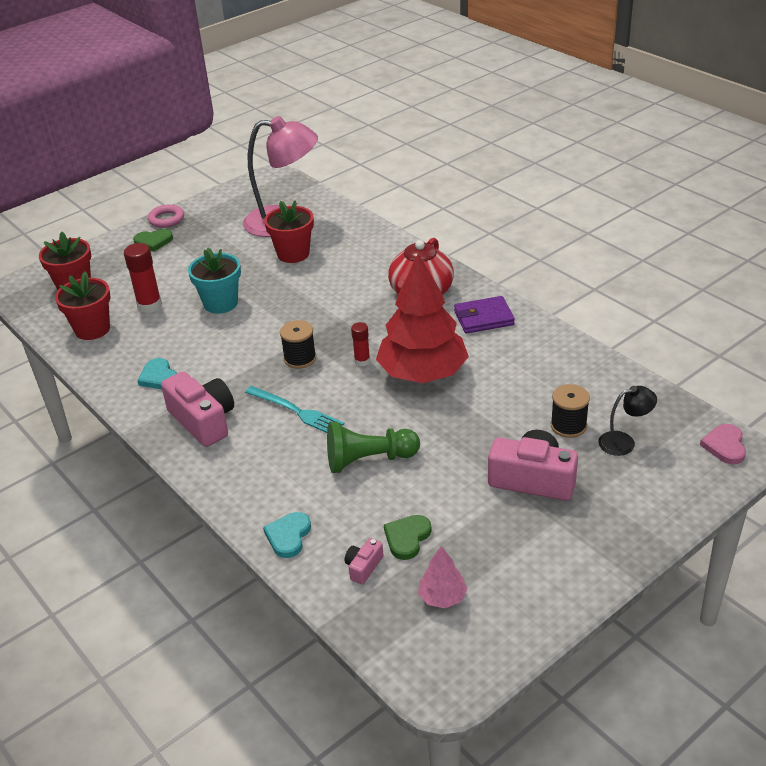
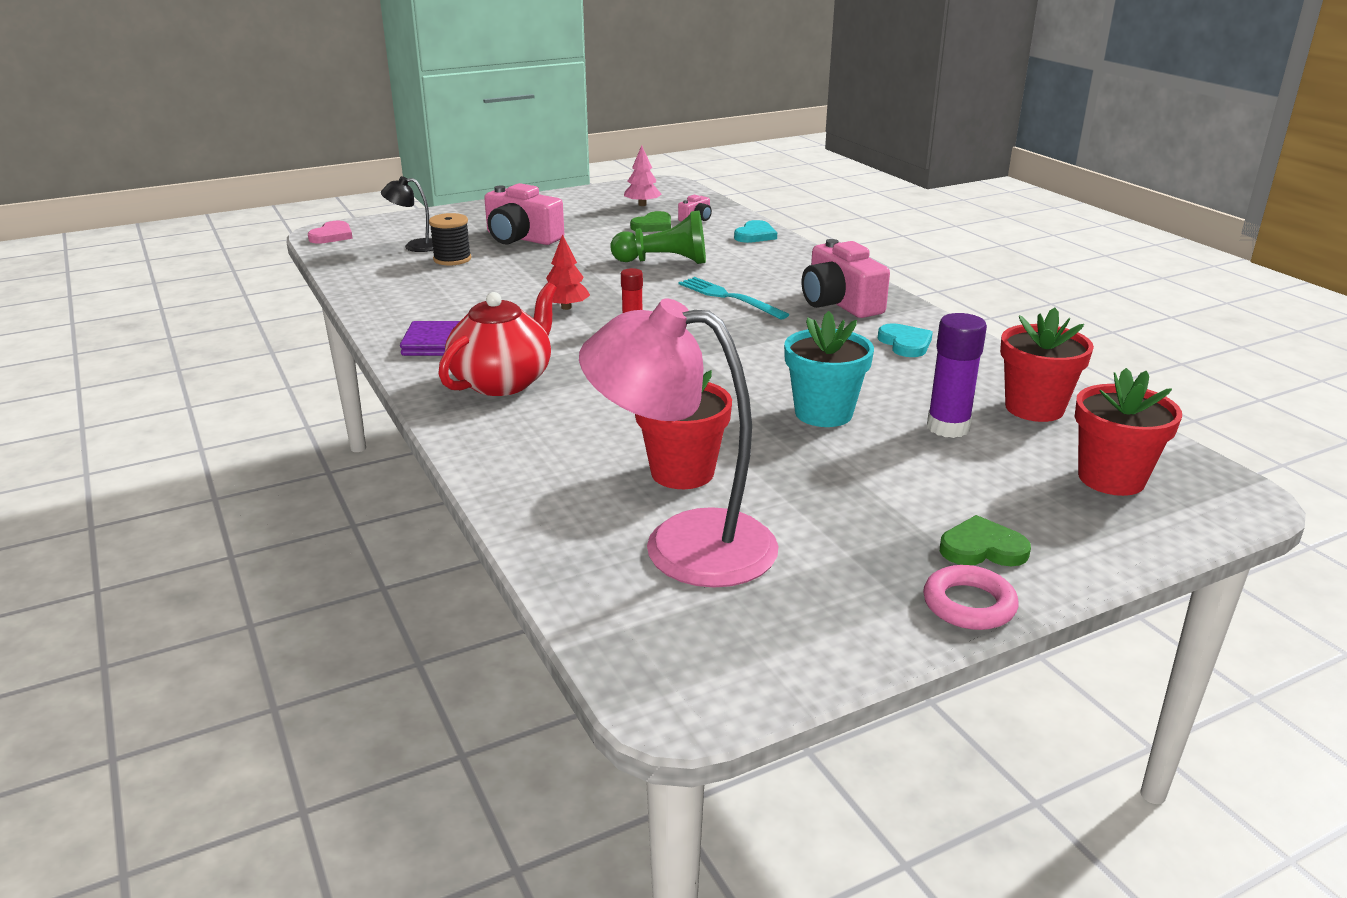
camera: 170 degrees left, 10 degrees down
red glue stick [124,243,162,313] -> purple glue stick [927,313,987,438]
black spool [280,320,316,369] -> none
red tree [376,253,469,383] -> red tree [546,234,590,310], size x0.43

